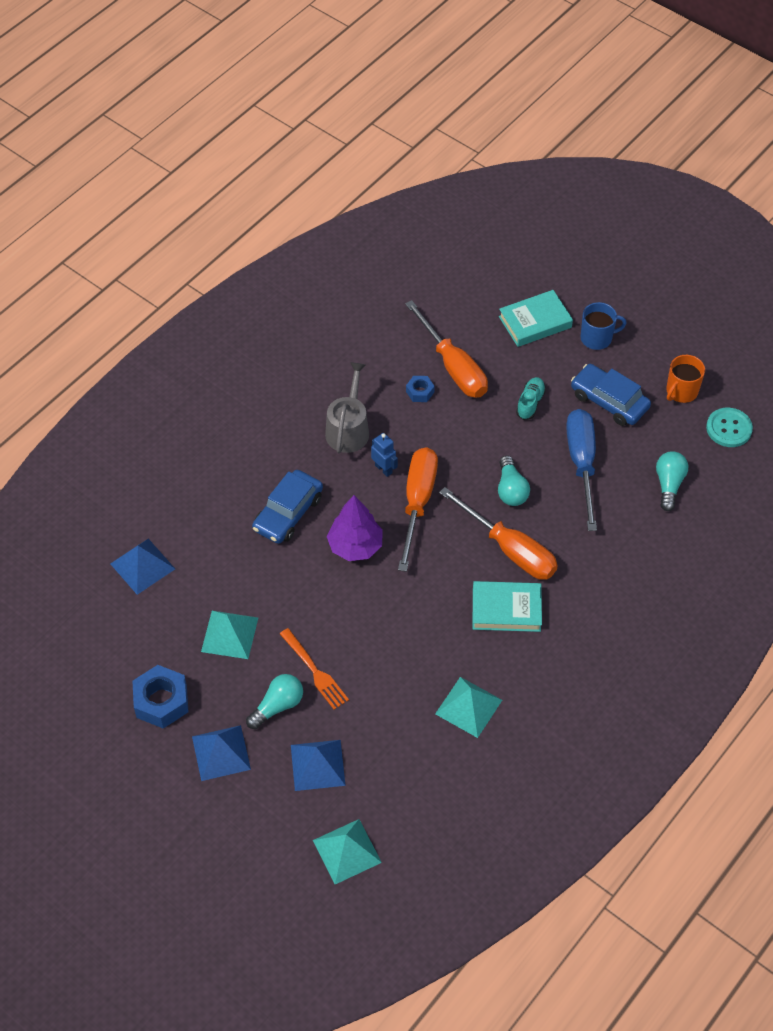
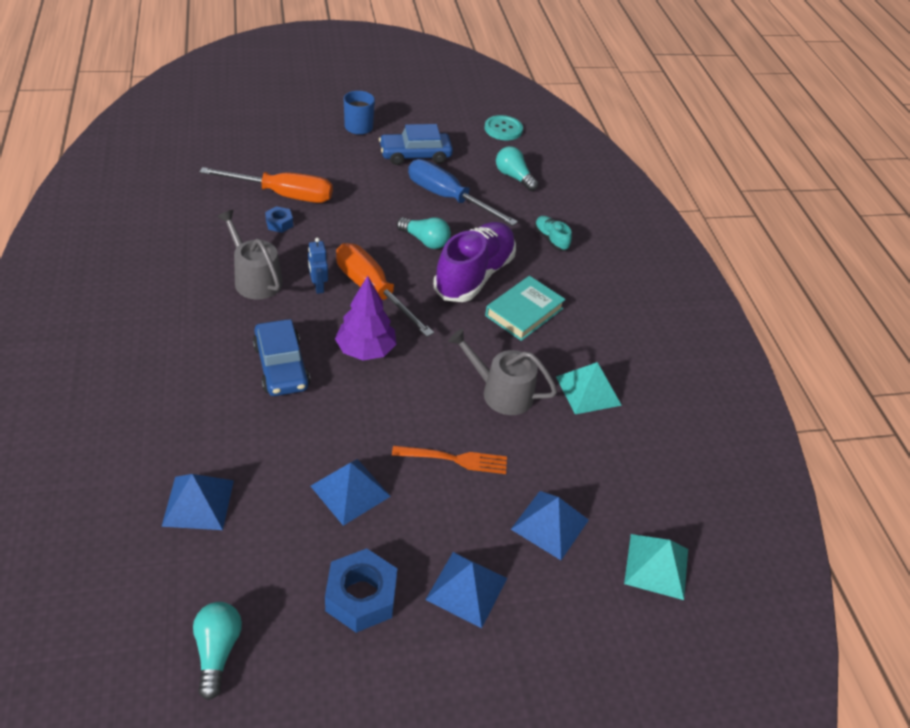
camera: 55 degrees left, 10 degrees down
turquoise pyramid [201,611,258,659] -> blue pyramid [311,459,391,526]
turquoise light bulb [246,674,303,729] -> turquoise light bulb moved to [193,602,242,700]
blue robot [371,433,398,477] -> blue robot turned 105 degrees counterclockwise [308,237,328,294]
orange screwdriver [439,487,558,580] -> purple shoe [433,222,516,302]
turquoise book [499,290,573,347] -> none
turquoise shoe [516,377,546,420] -> turquoise shoe moved to [535,216,572,251]
orange mug [666,355,705,403] -> none
none -> grey watering can [448,329,557,415]

